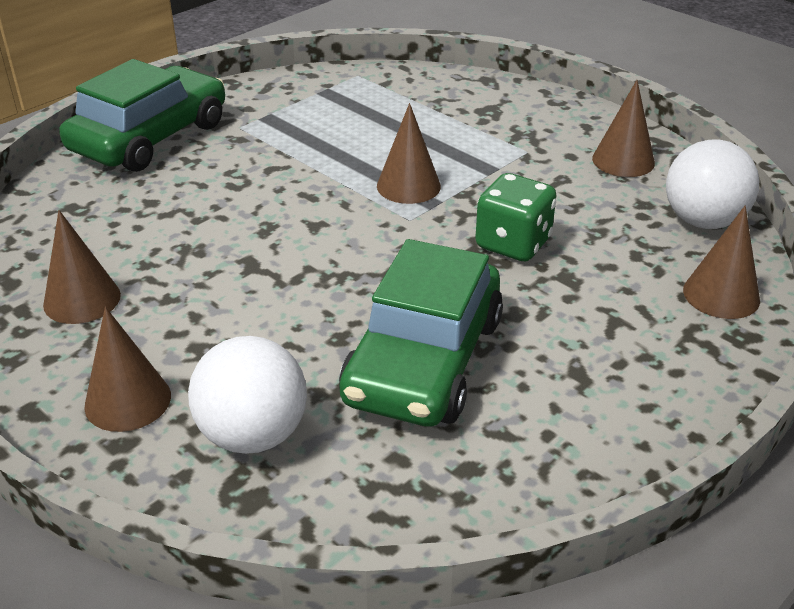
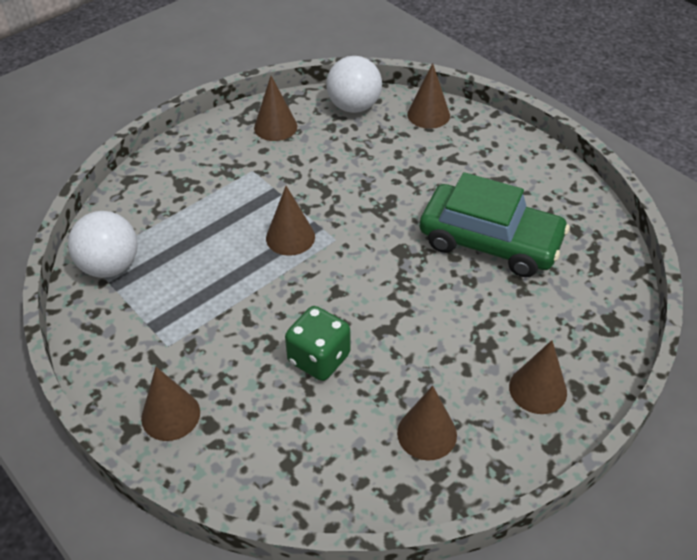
camera: 85 degrees left, 10 degrees up
green car [60,59,225,172] -> brown cone [141,367,200,441]
white ball [188,336,307,454] -> white ball moved to [68,211,138,278]
green dice [475,173,556,261] -> green dice moved to [285,306,351,381]

